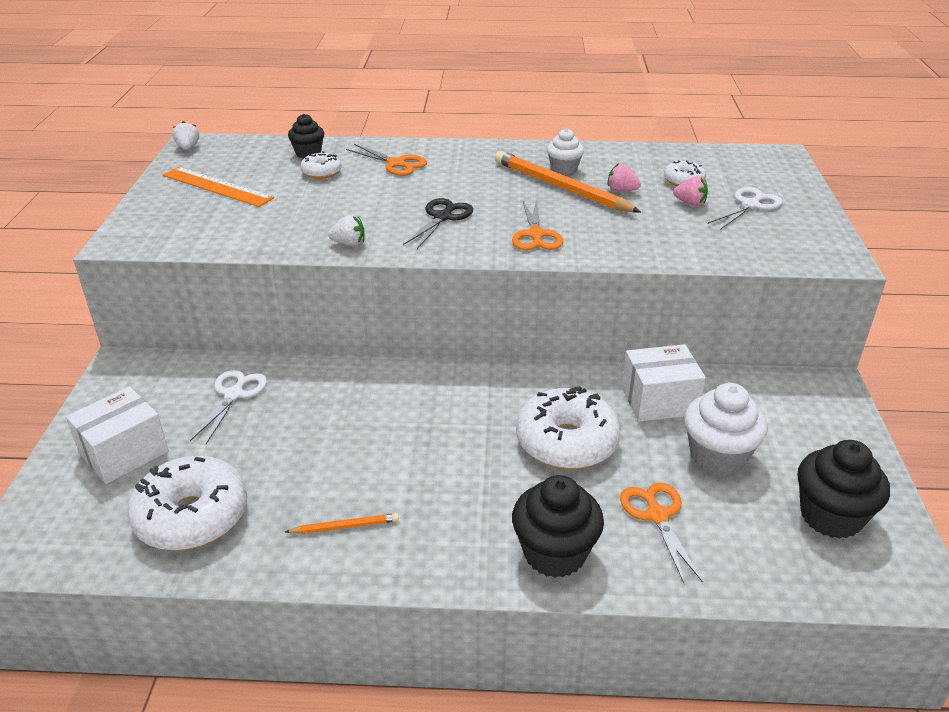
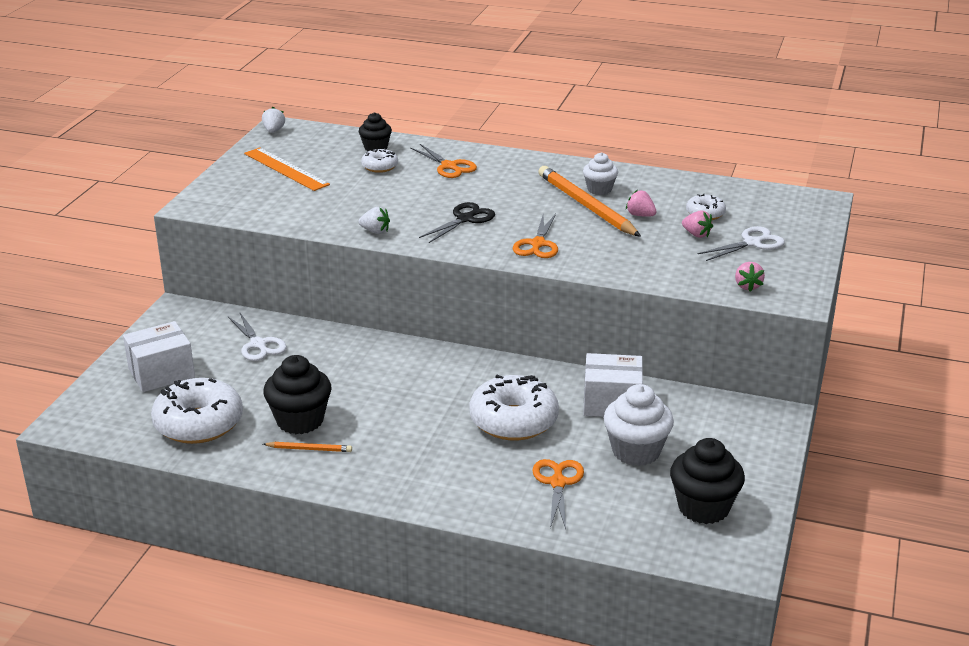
camera: 15 degrees right, 5 degrees down
white scissors [190,370,267,444] -> white scissors turned 120 degrees clockwise [228,313,286,361]
black cupcake [512,475,604,578] -> black cupcake moved to [263,355,332,434]
none -> pink strawberry [735,262,765,292]

